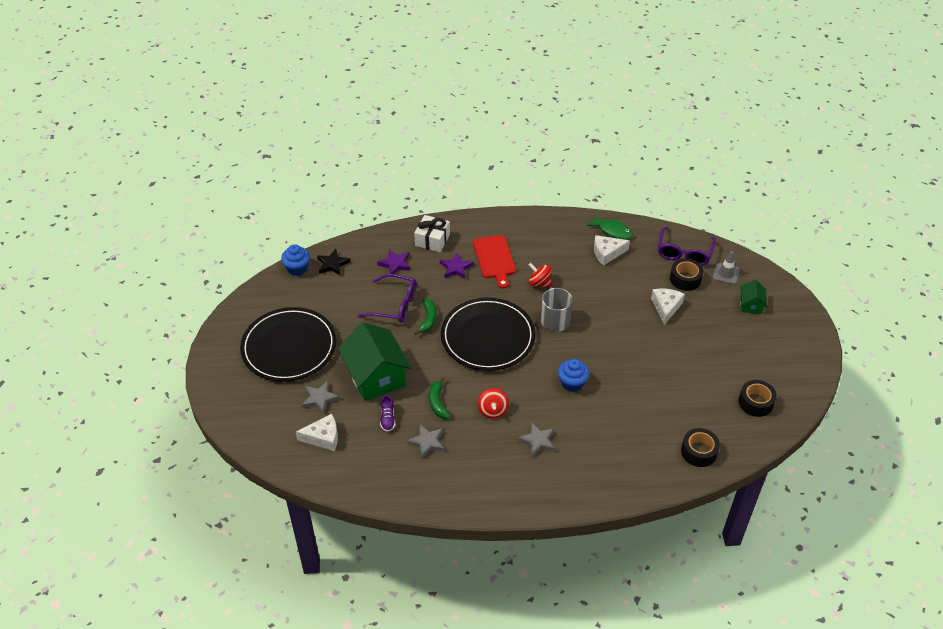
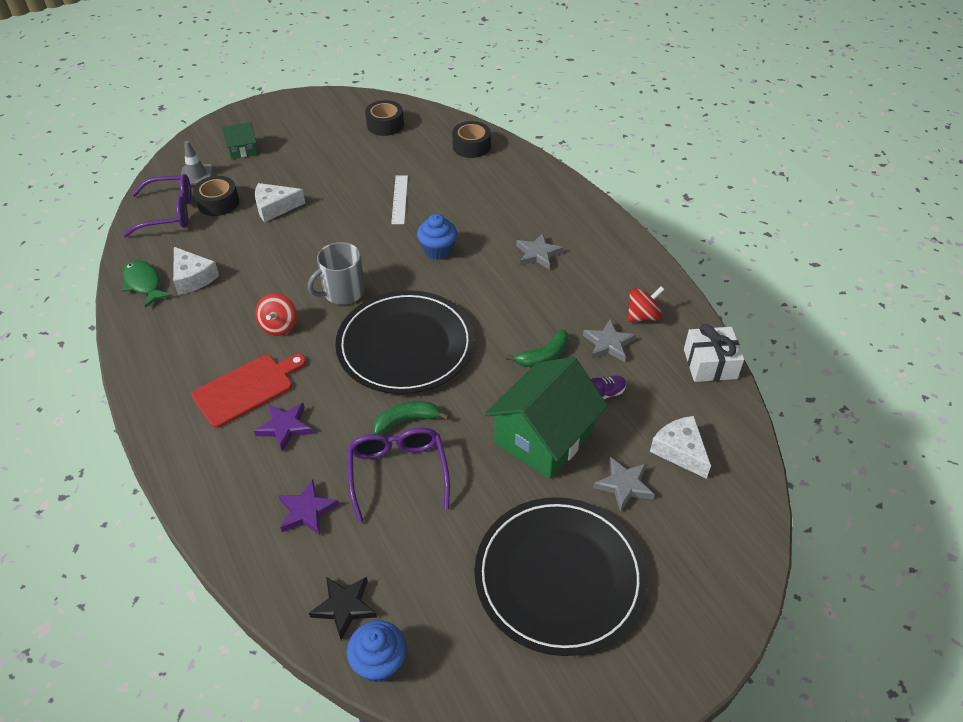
camera: 115 degrees left, 0 degrees up
white gift [414,215,450,252] -> white gift moved to [684,324,744,382]
red spinning top [478,388,509,419] -> red spinning top moved to [627,286,665,322]
green fish [587,215,633,240] -> green fish turned 45 degrees counterclockwise [122,260,172,308]
none -> white ruler [391,175,408,224]

